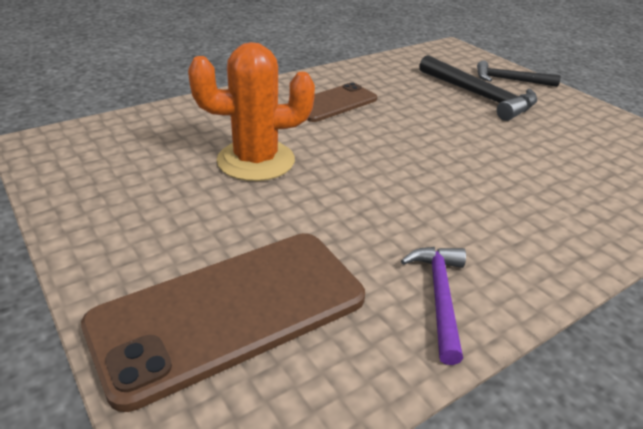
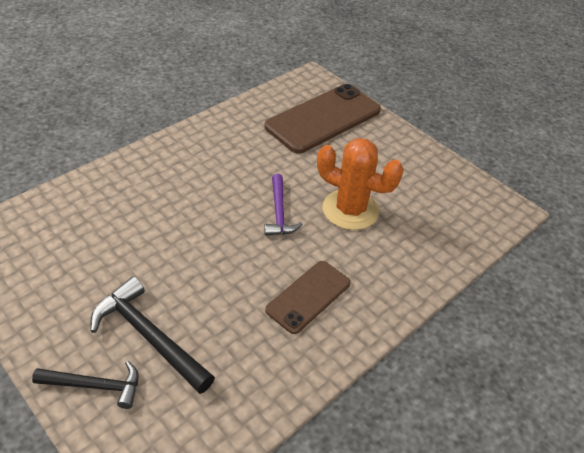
camera: 170 degrees right, 10 degrees up
orange cactus [188,42,315,181] -> orange cactus turned 45 degrees clockwise [317,138,404,230]
purple hammer [401,247,466,365] -> purple hammer moved to [264,174,302,236]

